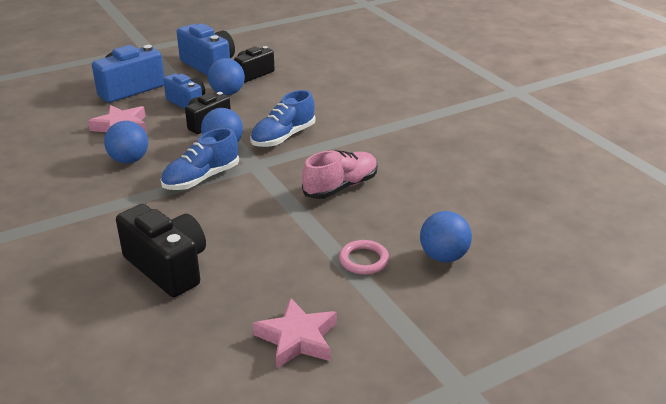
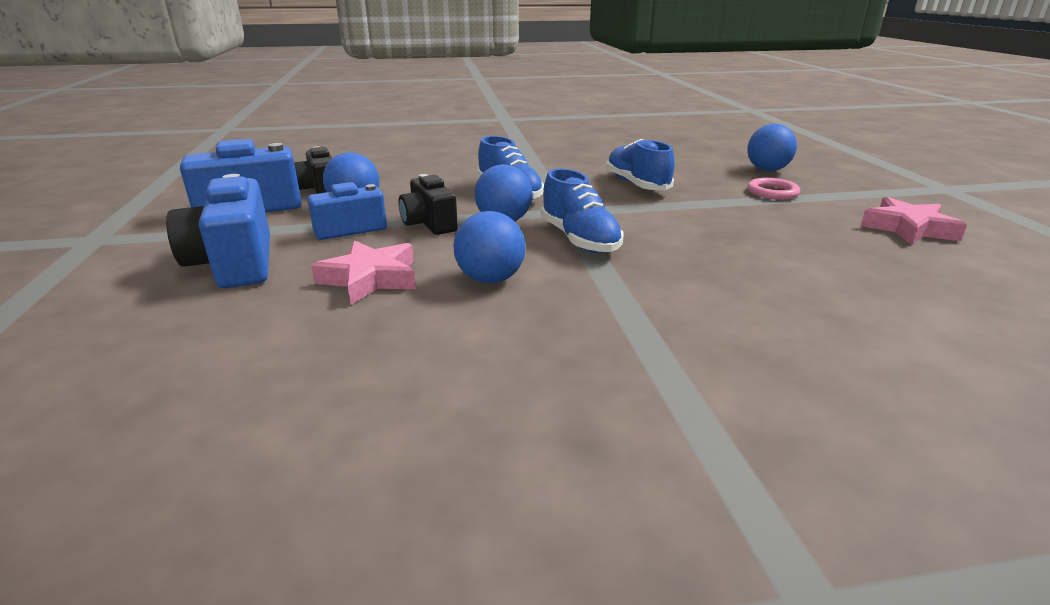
camera: 70 degrees left, 5 degrees down
black camera [116,204,206,297] -> none
pink shoe [302,150,378,199] -> blue shoe [606,139,674,190]

